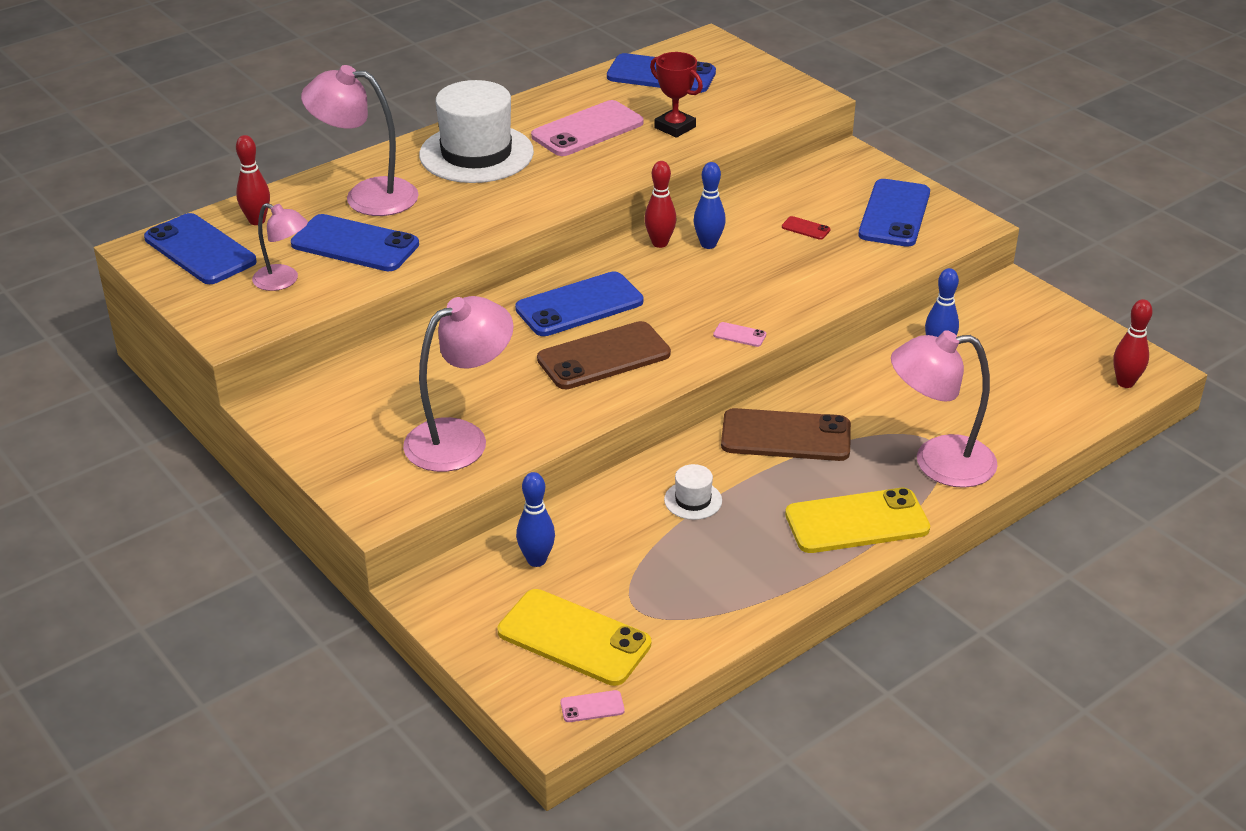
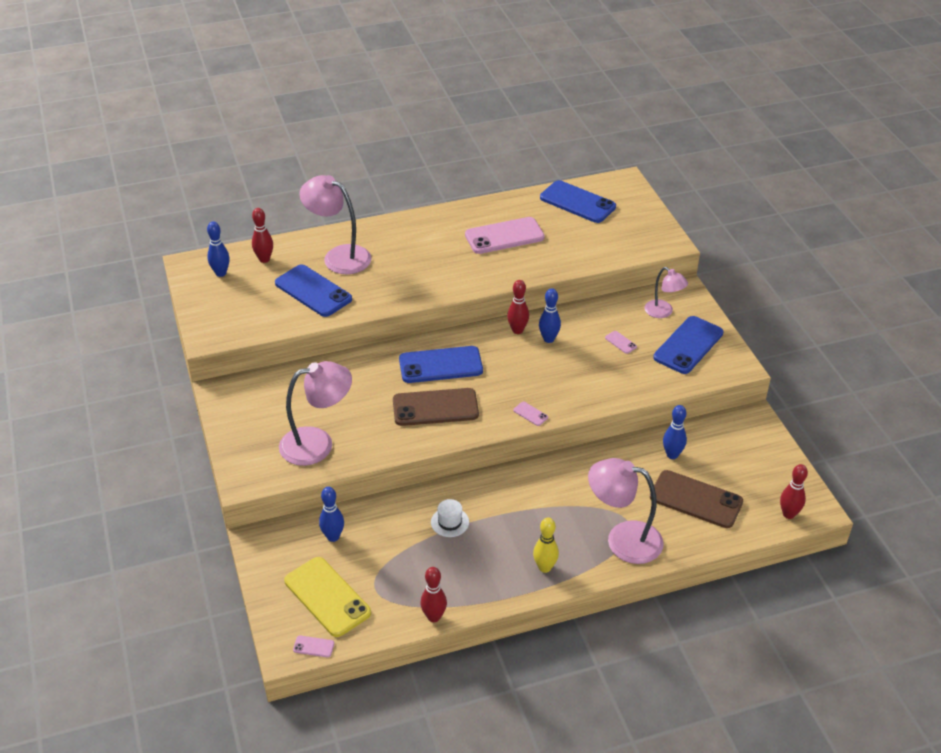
camera: 20 degrees right, 5 degrees up
blue phone [144,213,257,284] -> blue bowling pin [207,222,230,277]
pink lamp [252,203,308,291] -> pink lamp moved to [644,267,688,318]
white hat [419,80,534,183] -> none
red trophy [650,52,703,138] -> none
brown phone [721,408,851,461] -> brown phone moved to [650,470,743,528]
red phone [782,216,830,240] -> pink phone [605,331,637,354]
yellow phone [785,488,930,553] -> yellow bowling pin [533,517,559,573]
none -> red bowling pin [421,567,447,622]

